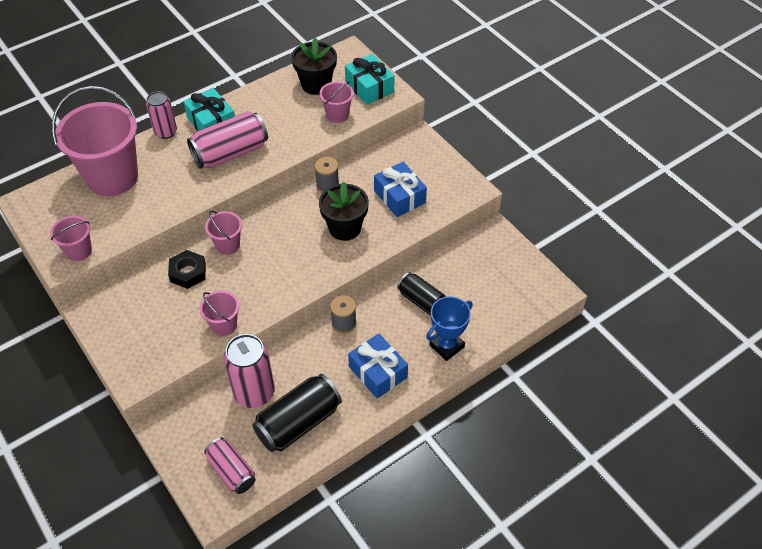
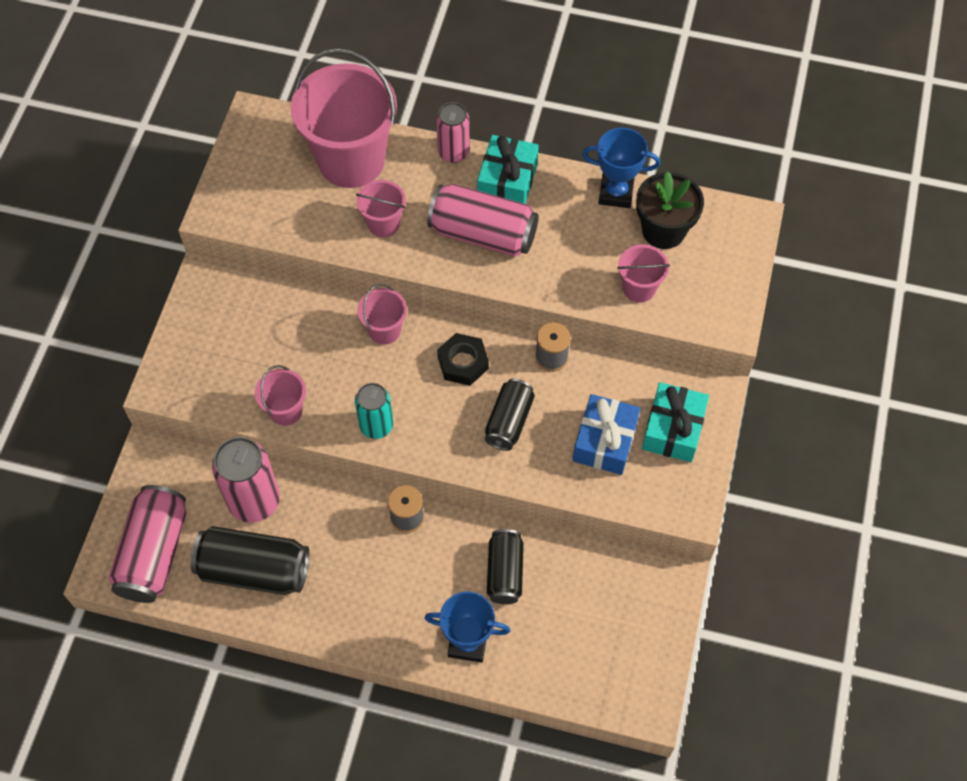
camera: 50 degrees right, 10 degrees up
pink bucket [50,216,92,261] -> pink bucket moved to [356,180,406,237]
black nut [168,250,206,289] -> black nut moved to [437,333,489,386]
pink can [204,437,255,494] -> pink can [108,485,186,603], size x1.57
black flower pot [319,182,369,241] -> black can [485,379,535,451]
turquoise gift [345,54,394,105] -> turquoise gift moved to [642,382,709,462]
blue gift [348,333,408,399] -> none
none -> turquoise can [355,383,393,439]
none -> blue trophy [582,128,661,208]

